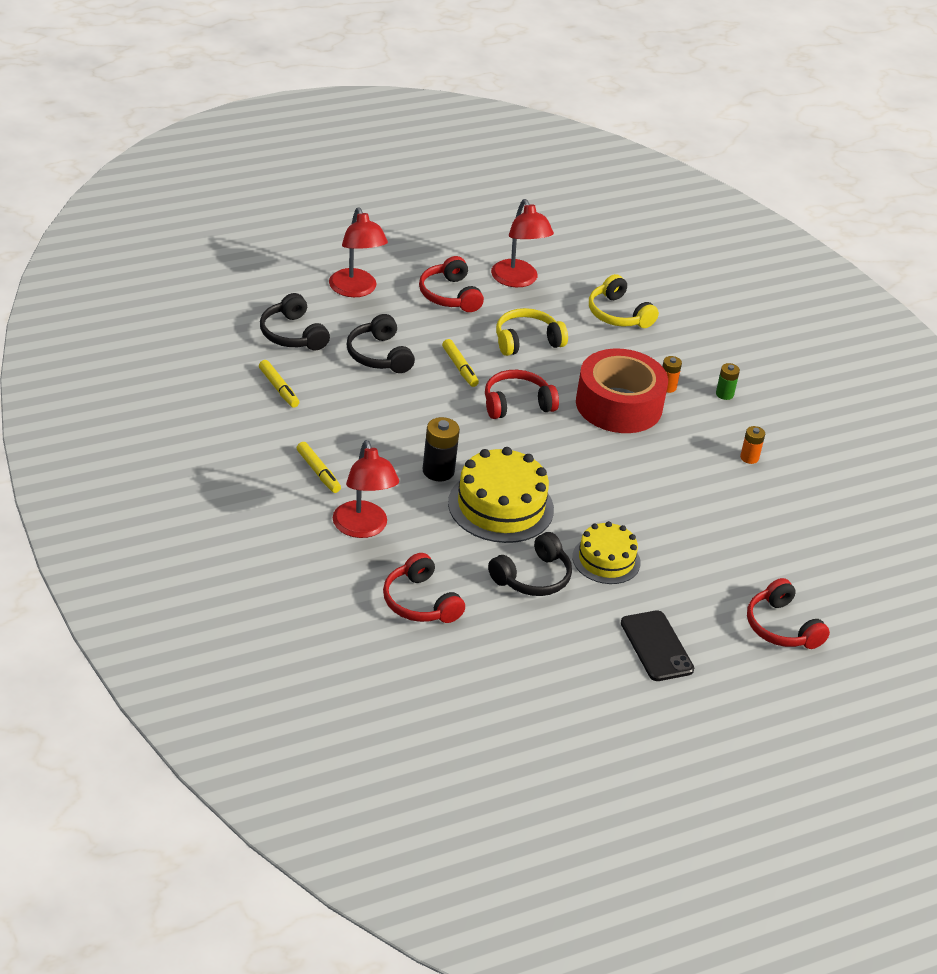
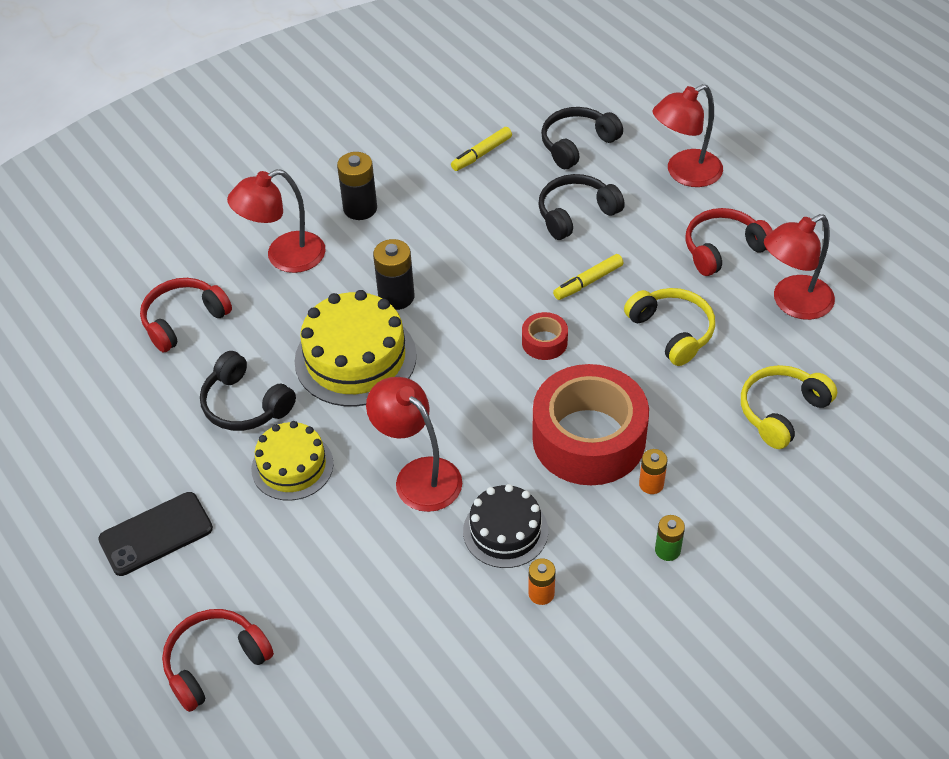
camera: 85 degrees right, 10 degrees up
yellow marker [297,442,341,493] -> black battery [337,152,377,220]
red headphones [485,370,559,419] -> red tape [522,312,568,360]
none -> red lamp [366,377,462,512]
none -> black cake [463,484,548,568]

